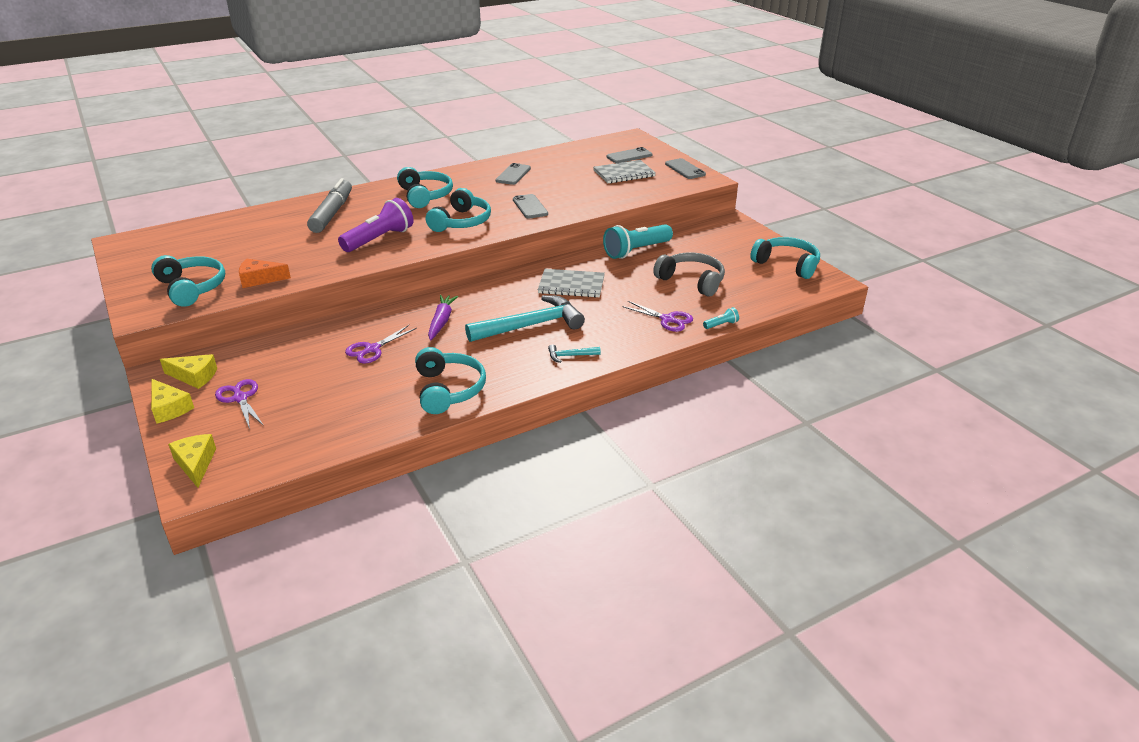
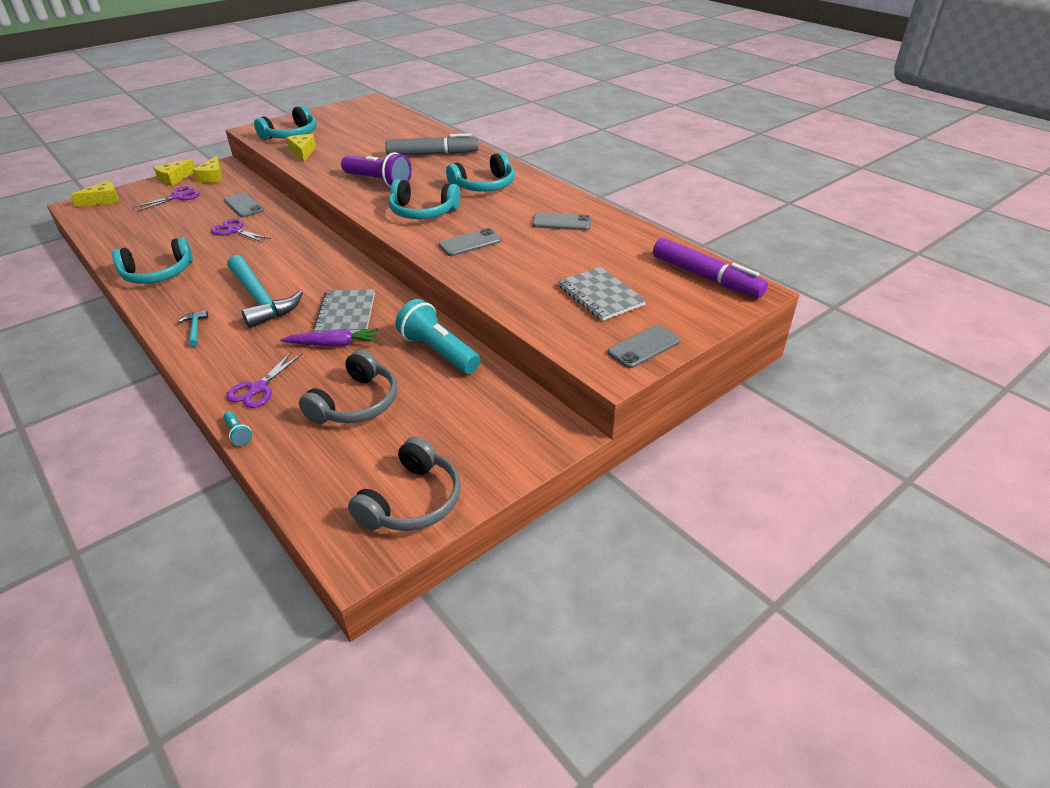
camera: 80 degrees right, 5 degrees up
orange cheese [239,258,291,288] -> yellow cheese [286,134,316,162]
purple carrot [428,295,458,341] -> purple carrot moved to [280,328,378,347]
grey phone [607,147,653,163] -> grey phone moved to [224,193,264,218]
turquoise headphones [750,237,820,279] -> grey headphones [348,437,461,531]
none -> purple marker [653,238,768,298]

